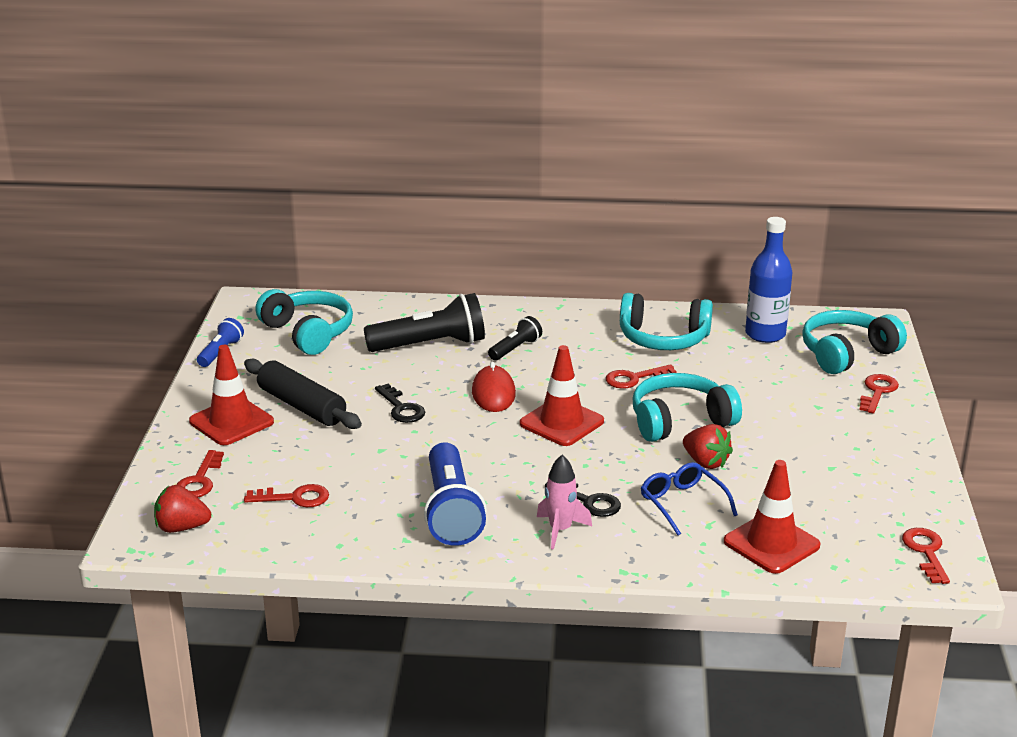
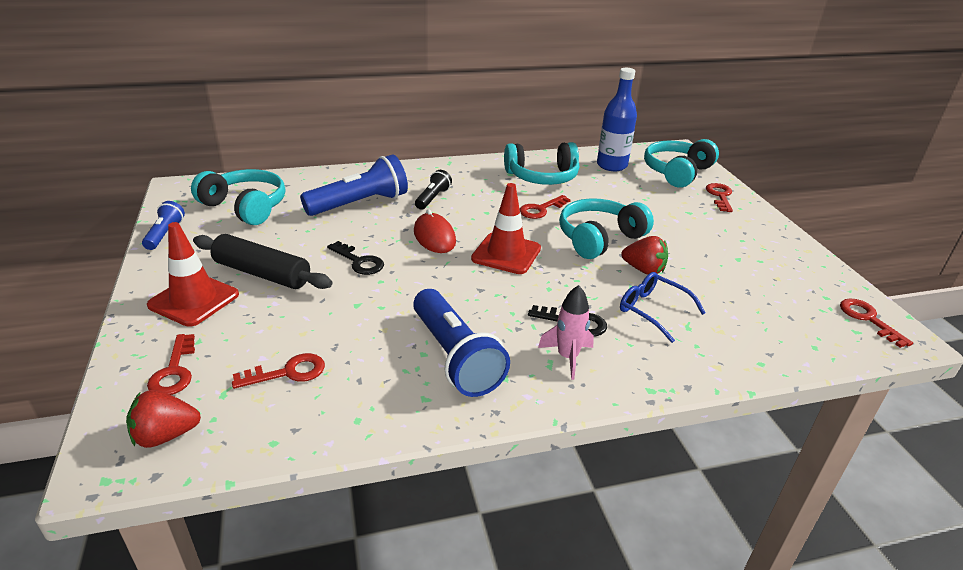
camera: 20 degrees left, 5 degrees up
black flashlight [364,293,485,352] -> blue flashlight [300,154,408,216]
red traffic cone [724,460,820,574] -> none

